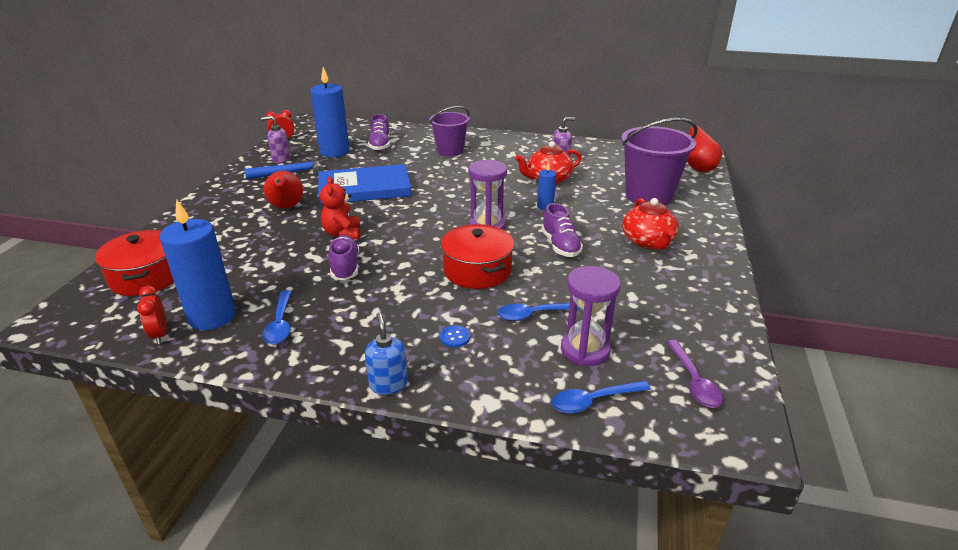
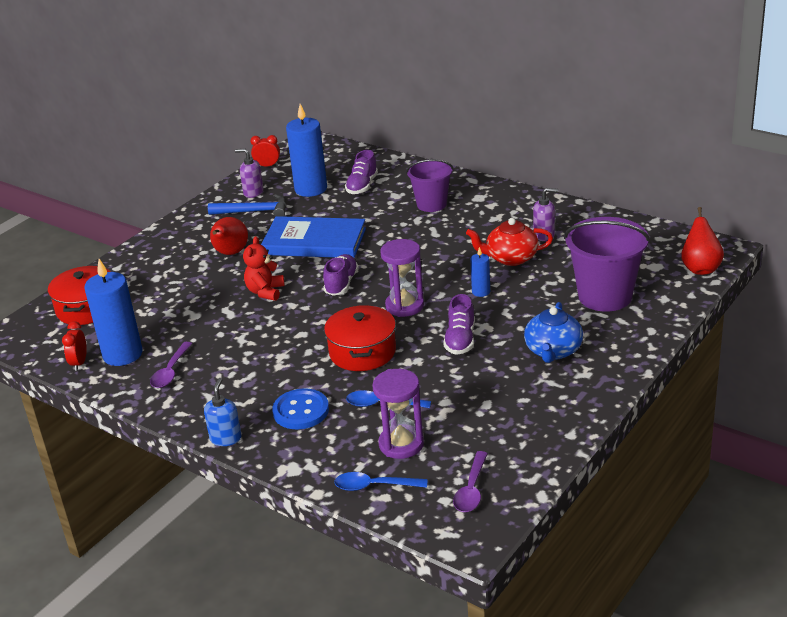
camera: 25 degrees right, 0 degrees up
blue spoon [262,290,292,344] -> purple spoon [150,342,192,388]
purple shoe [329,235,359,280] -> purple shoe moved to [323,254,359,296]
blue button [440,325,470,348] -> blue button [272,389,329,429], size x2.05
red teapot [622,198,679,250] -> blue teapot [524,302,583,363]

